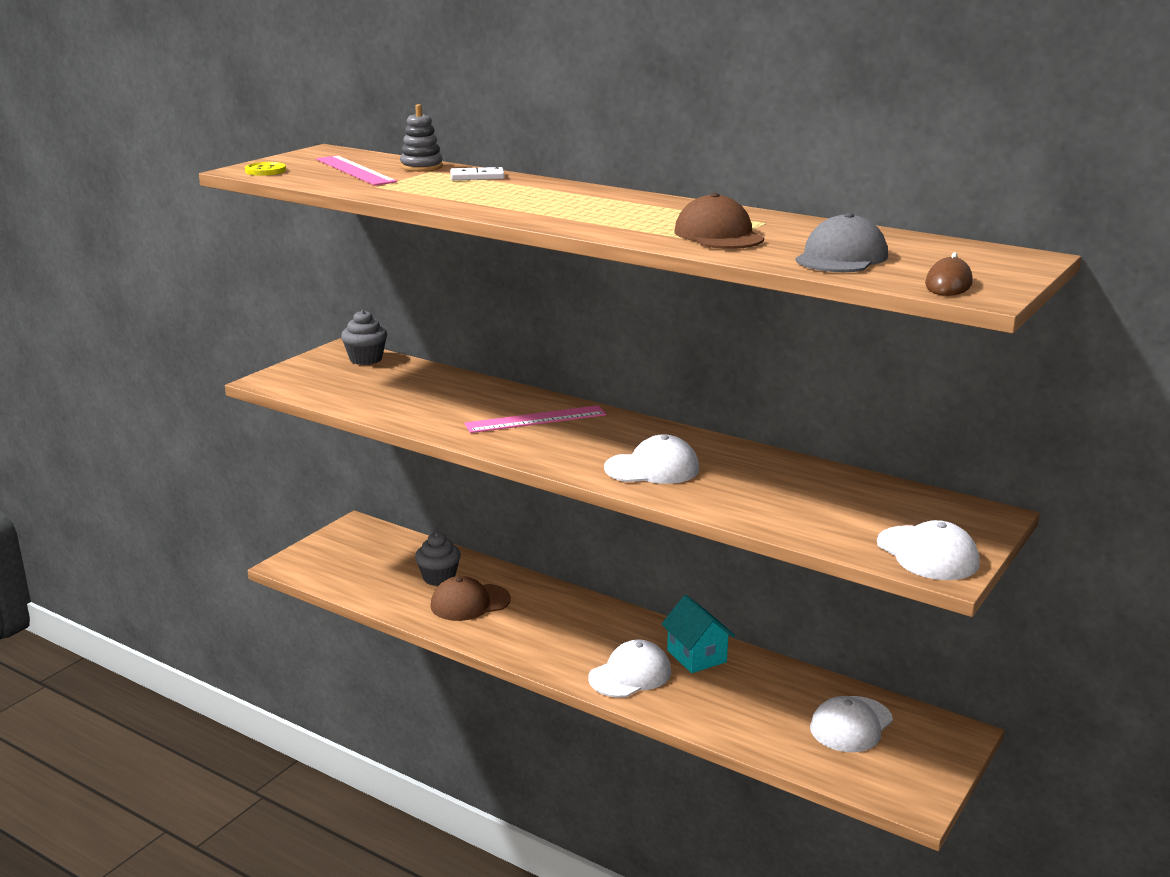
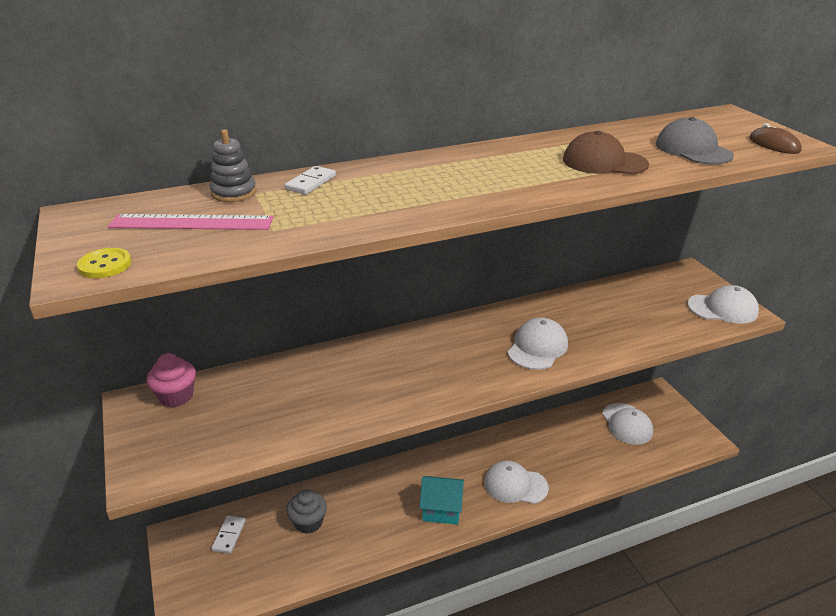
camera: 55 degrees left, 10 degrees up
grey cupcake [341,310,387,365] -> pink cupcake [147,353,196,407]
brown cap [430,576,511,621] -> none
pink ruler [464,405,606,433] -> none
white cap [588,640,671,698] -> white cap turned 75 degrees counterclockwise [484,461,549,504]
turquoise house [661,595,735,673] -> turquoise house moved to [419,476,464,525]
none -> white domino [211,516,246,554]

